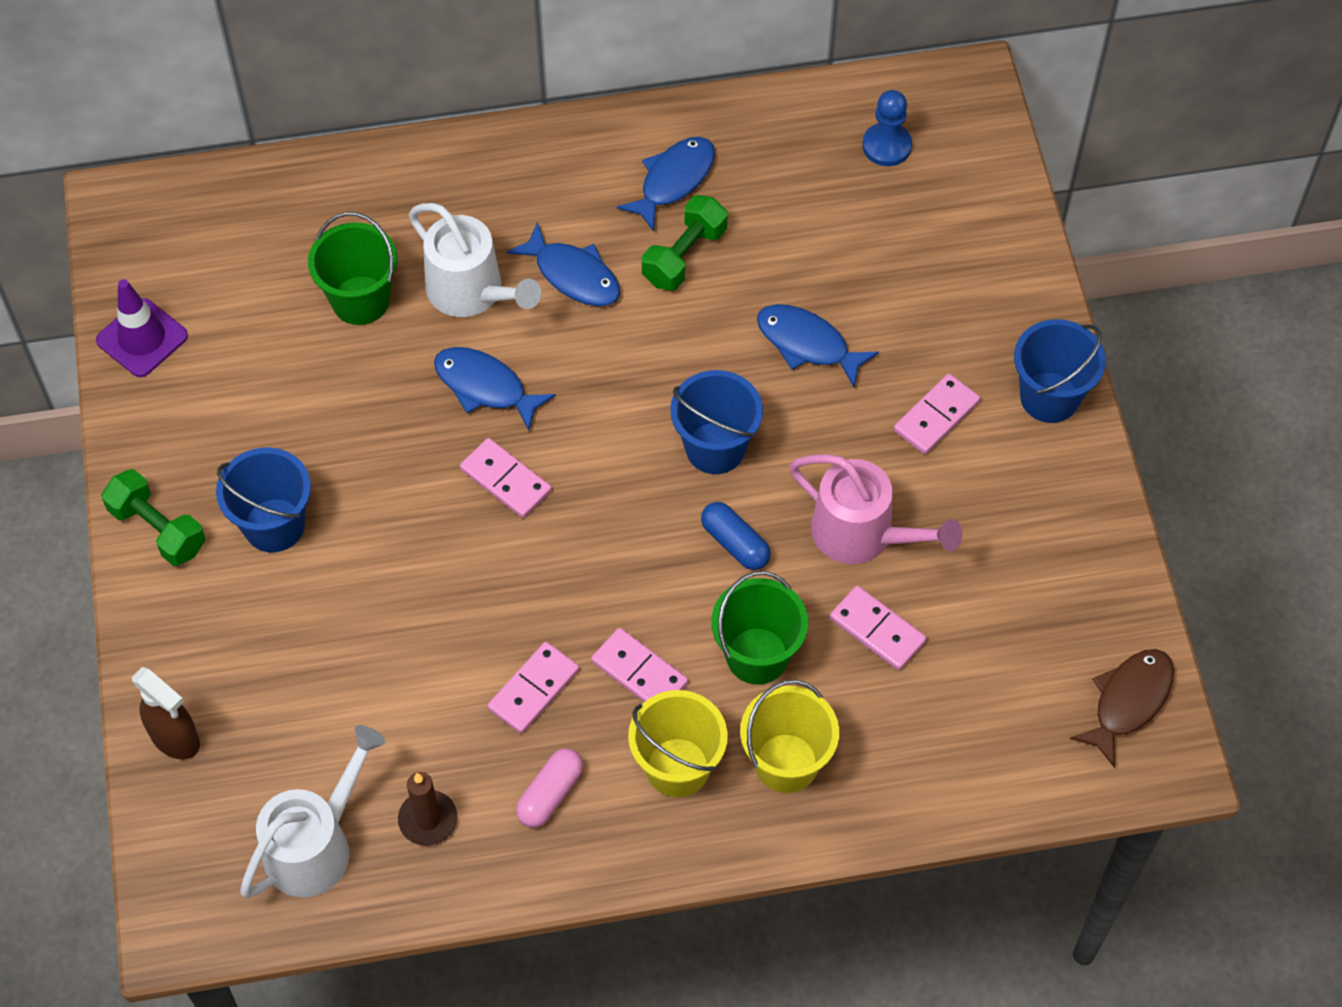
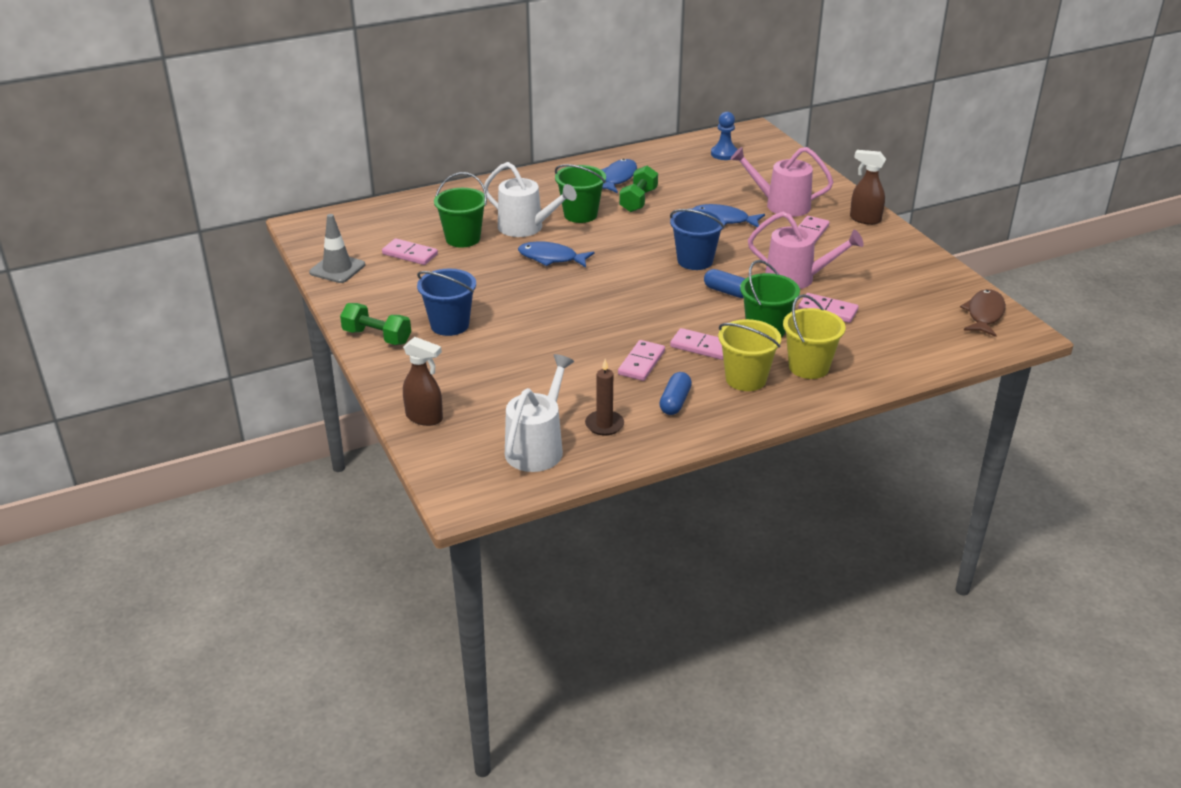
camera: 15 degrees left, 25 degrees down
purple traffic cone [96,279,188,377] -> grey traffic cone [309,214,365,283]
pink domino [460,438,552,518] -> pink domino moved to [382,238,438,265]
blue fish [507,222,620,306] -> green bucket [555,164,606,223]
pink capsule [516,748,583,828] -> blue capsule [659,372,692,415]
blue bucket [1014,319,1106,423] -> brown spray bottle [850,150,886,225]
none -> pink watering can [730,147,833,217]

